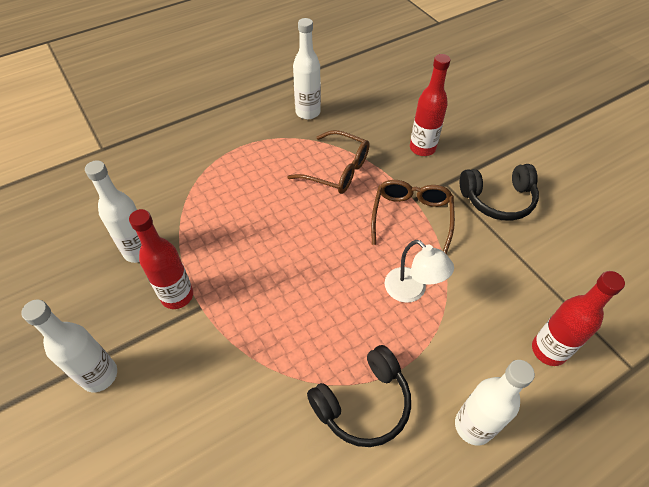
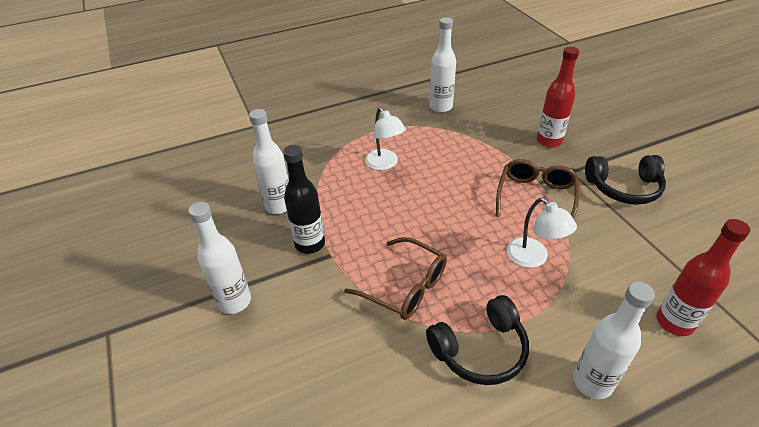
camera: 10 degrees right, 10 degrees down
red bottle [129,209,193,309] -> black bottle [283,145,325,254]
brown glasses [287,130,370,194] -> brown glasses moved to [344,237,447,320]
none -> white lamp [365,107,406,170]

